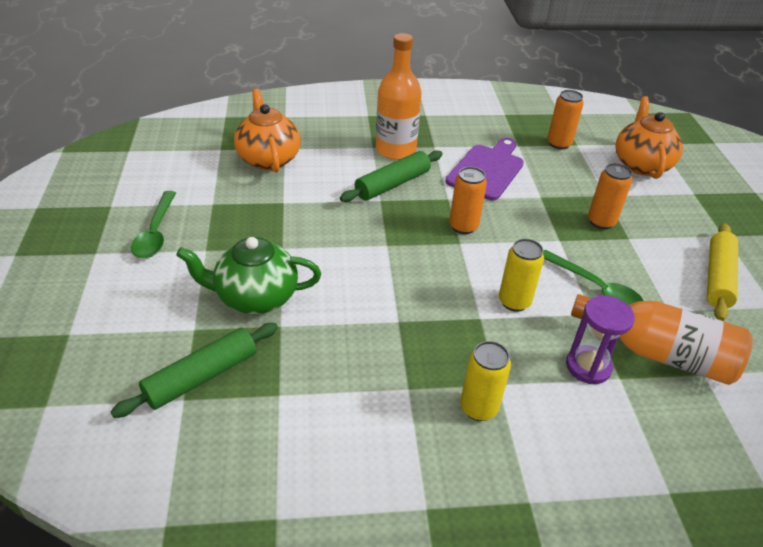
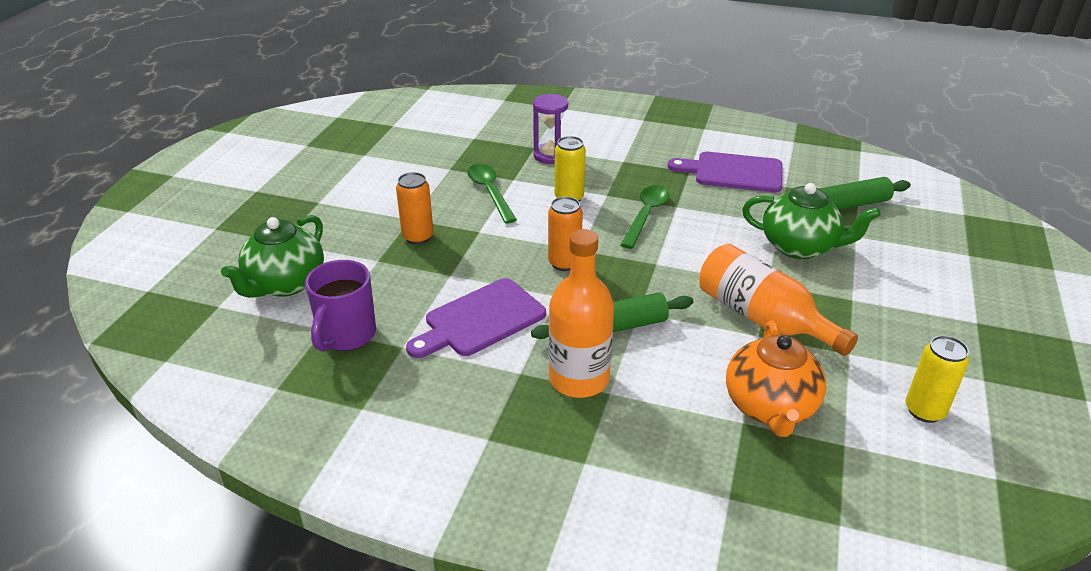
camera: 155 degrees left, 5 degrees down
green spoon [131,191,176,258] -> green spoon moved to [620,185,670,249]
yellow can [460,341,511,421] -> yellow can moved to [906,335,969,423]
orange can [547,90,583,150] -> purple mug [305,260,376,352]
orange bottle [571,294,753,385] -> orange bottle moved to [699,244,858,356]
orange teapot [616,96,683,179] -> green teapot [221,215,324,298]
yellow rolling pin [707,223,738,321] -> none
none -> purple cutting board [668,152,783,192]

